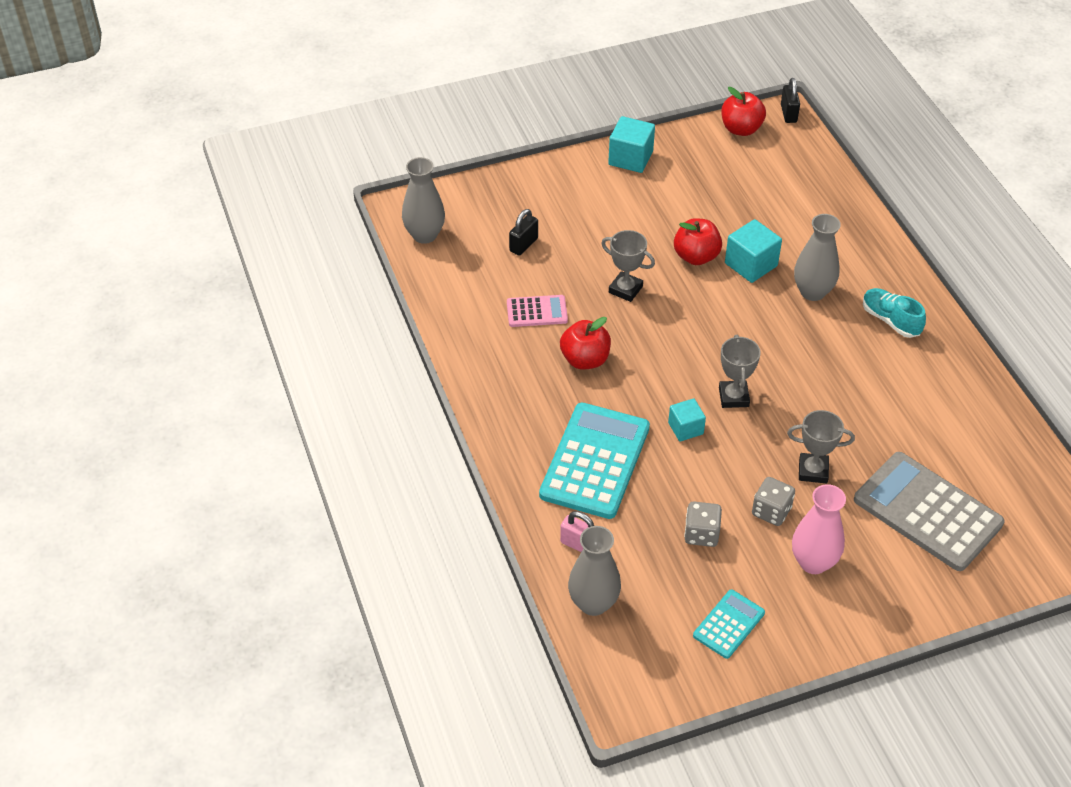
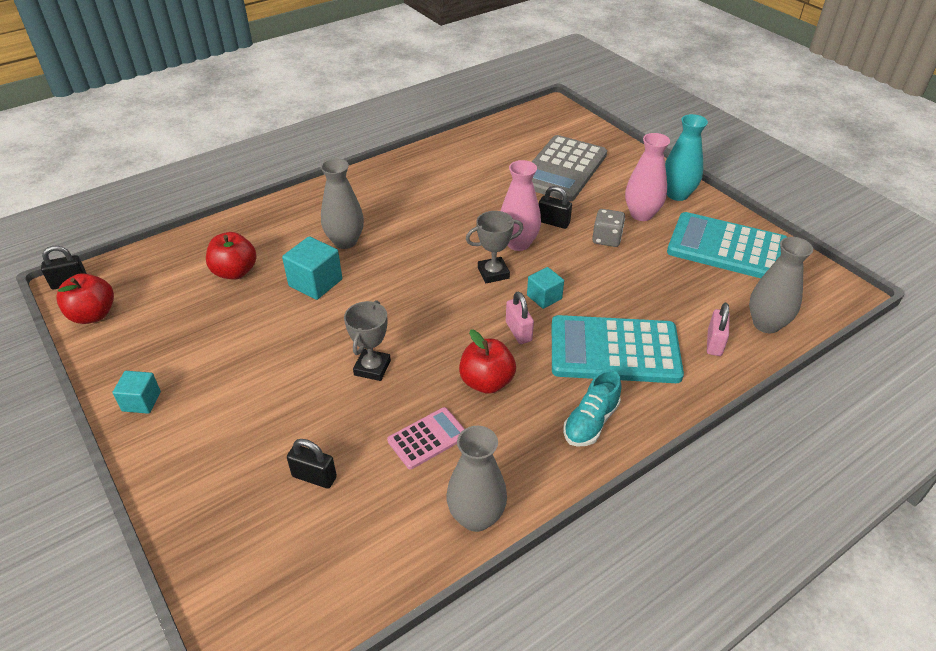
camera: 105 degrees left, 5 degrees down
grey vase [402,157,445,244] -> grey vase moved to [446,426,507,532]
pink calculator [507,295,568,327] -> pink calculator turned 75 degrees clockwise [387,407,465,469]
turquoise cube [608,116,655,173] -> turquoise cube [112,371,161,414], size x0.65
red apple [674,218,722,265] -> red apple moved to [206,232,257,280]
grey dice [684,501,722,547] -> none
turquoise calculator [693,589,765,659] -> turquoise calculator [667,212,787,278], size x1.98
grey trophy [787,410,855,484] -> black padlock [539,186,572,229]
turquoise shoe [863,288,926,338] -> turquoise shoe moved to [563,370,622,447]
none -> pink vase [501,160,541,251]
none -> pink padlock [506,292,534,344]
none -> turquoise vase [665,114,708,201]

